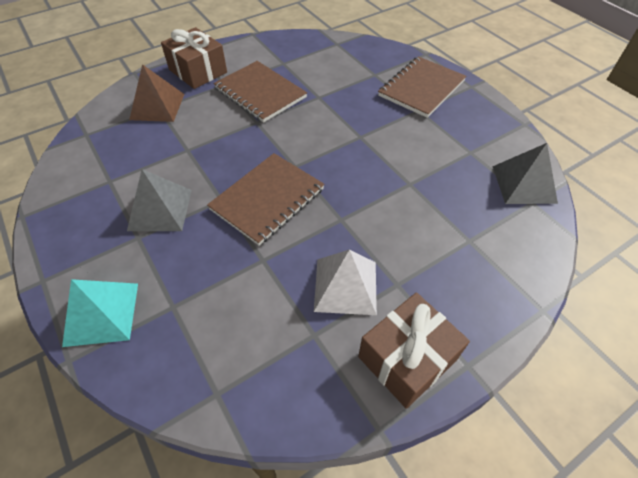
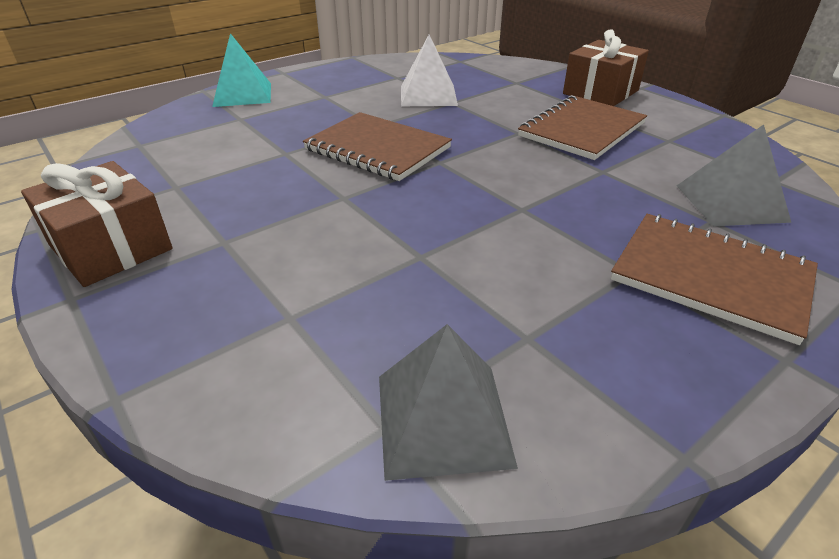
camera: 85 degrees right, 15 degrees down
grey pyramid [127,169,192,231] -> grey pyramid moved to [677,124,792,226]
brown pyramid [129,64,184,122] -> none
white pyramid [314,250,377,315] -> white pyramid moved to [401,35,458,106]

